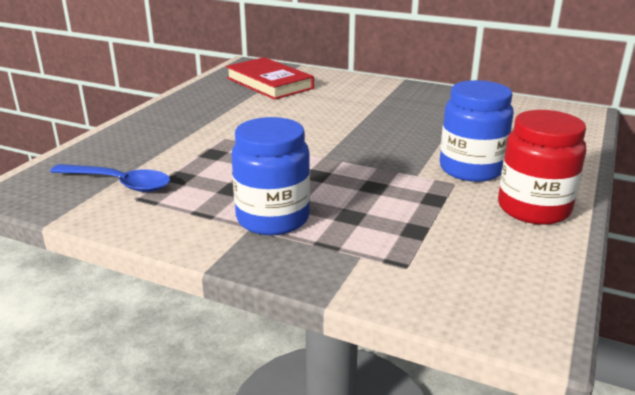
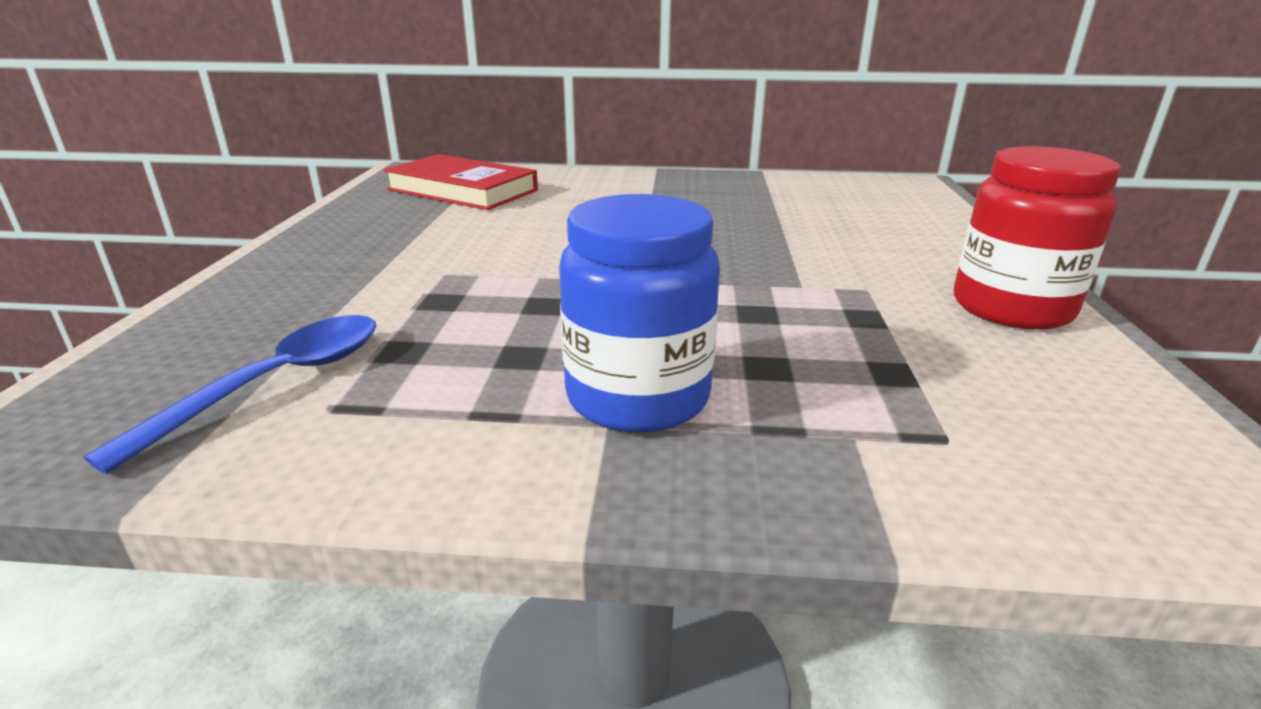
camera: 20 degrees left, 0 degrees up
blue spoon [50,164,170,192] -> blue spoon turned 60 degrees counterclockwise [83,315,377,474]
blue jar [440,80,514,182] -> none

